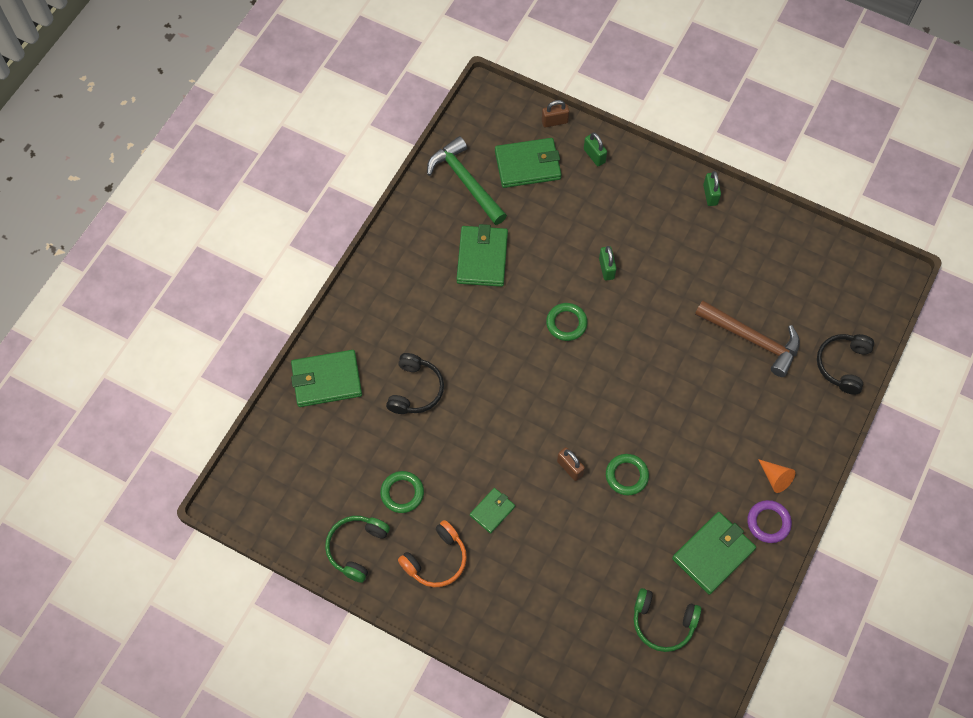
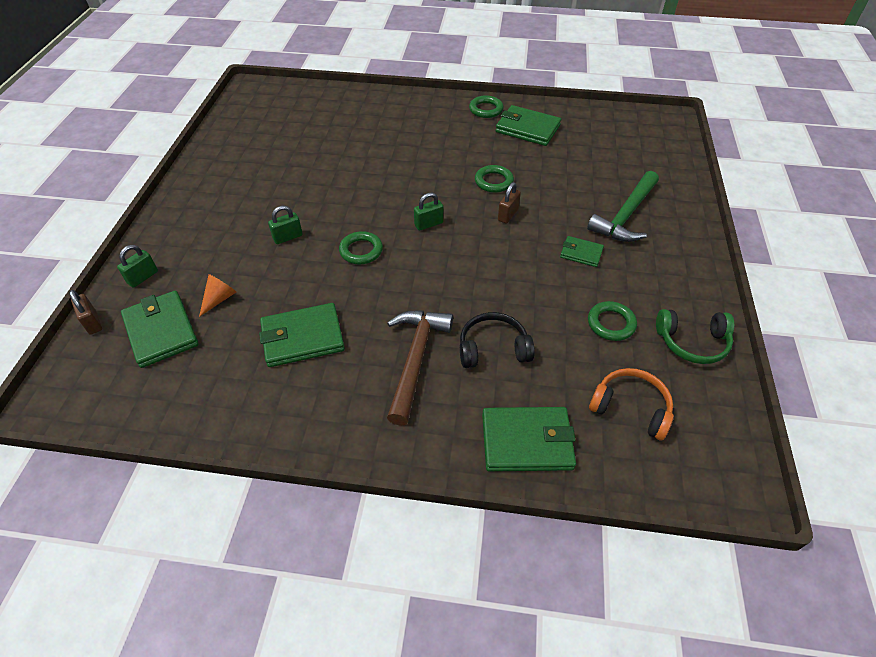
camera: 110 degrees left, 15 degrees down
green wallet [291,350,362,407] -> green wallet turned 60 degrees counterclockwise [482,407,576,471]
orange headphones [398,520,467,587] -> orange headphones moved to [589,368,674,440]
green hammer [427,136,507,225] -> green hammer moved to [587,171,659,242]
green headphones [634,588,701,652] -> none
brown hammer [695,301,800,377] -> brown hammer moved to [387,311,453,426]
green padlock [703,171,721,206] -> green padlock moved to [414,192,443,231]
purple ring [747,500,792,543] -> green ring [469,95,504,118]
orange cone [758,459,795,493] -> orange cone moved to [199,274,236,317]
black headphones [817,334,874,395] -> none

